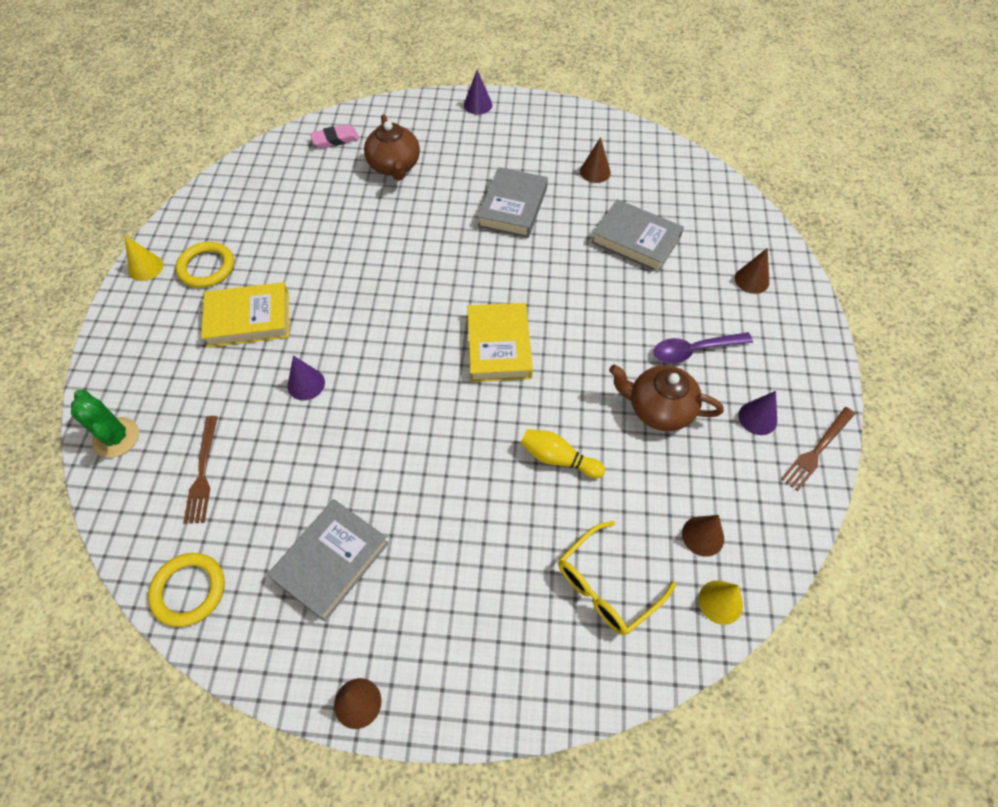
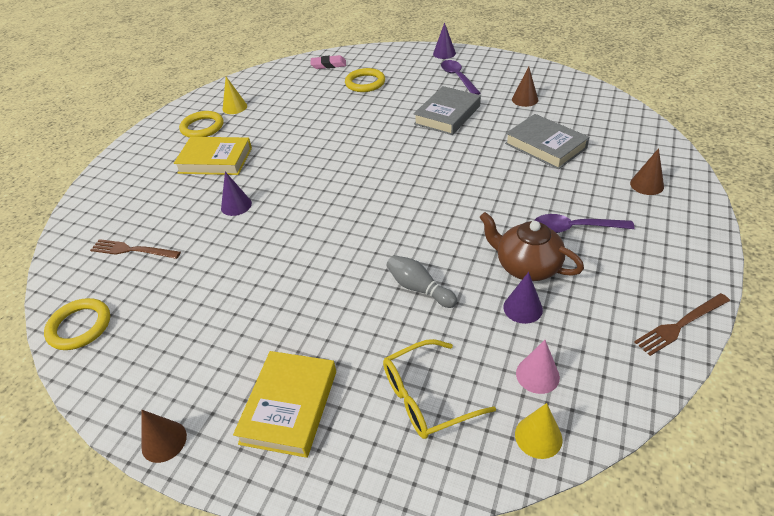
camera: 20 degrees right, 15 degrees down
green cactus [71,390,139,458] -> none
yellow cone [125,235,163,281] -> yellow cone moved to [222,77,247,114]
brown fork [183,416,218,524] -> brown fork turned 90 degrees clockwise [90,239,181,259]
grey book [267,499,389,622] -> none
brown teapot [364,114,420,180] -> yellow ring [345,68,385,92]
yellow book [467,303,533,382] -> yellow book moved to [233,351,336,458]
yellow bowling pin [521,429,605,478] -> grey bowling pin [386,255,457,308]
brown cone [682,515,724,557] -> pink cone [516,340,560,394]
purple cone [738,391,777,435] -> purple cone moved to [503,272,543,324]
none -> purple spoon [441,60,481,95]

